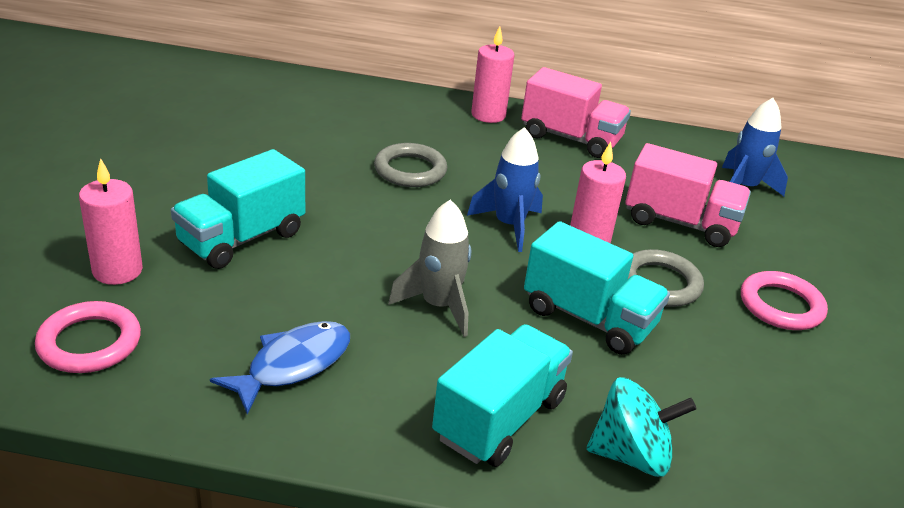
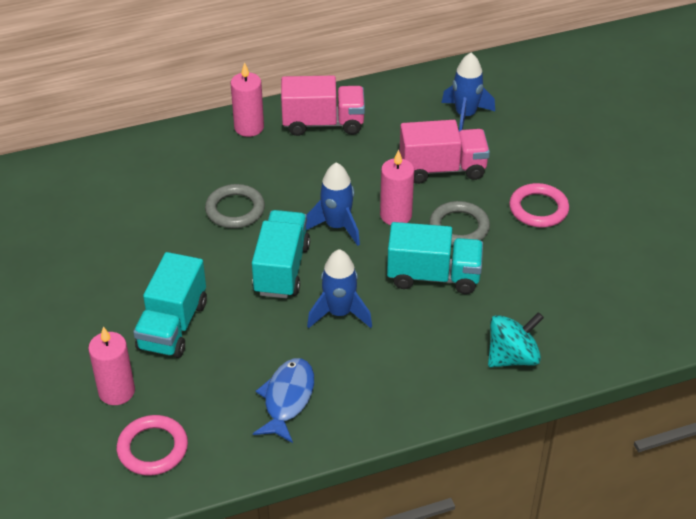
camera: 25 degrees left, 10 degrees up
grey rocket [388,200,471,337] -> blue rocket [307,249,372,328]
turquoise truck [432,324,573,467] -> turquoise truck moved to [252,210,310,298]

